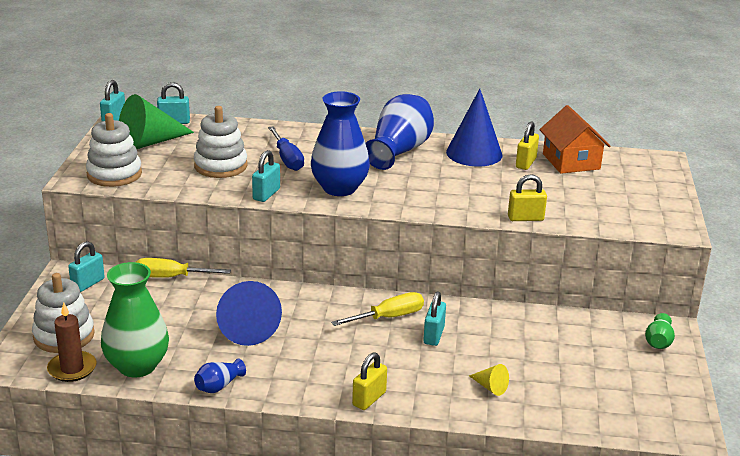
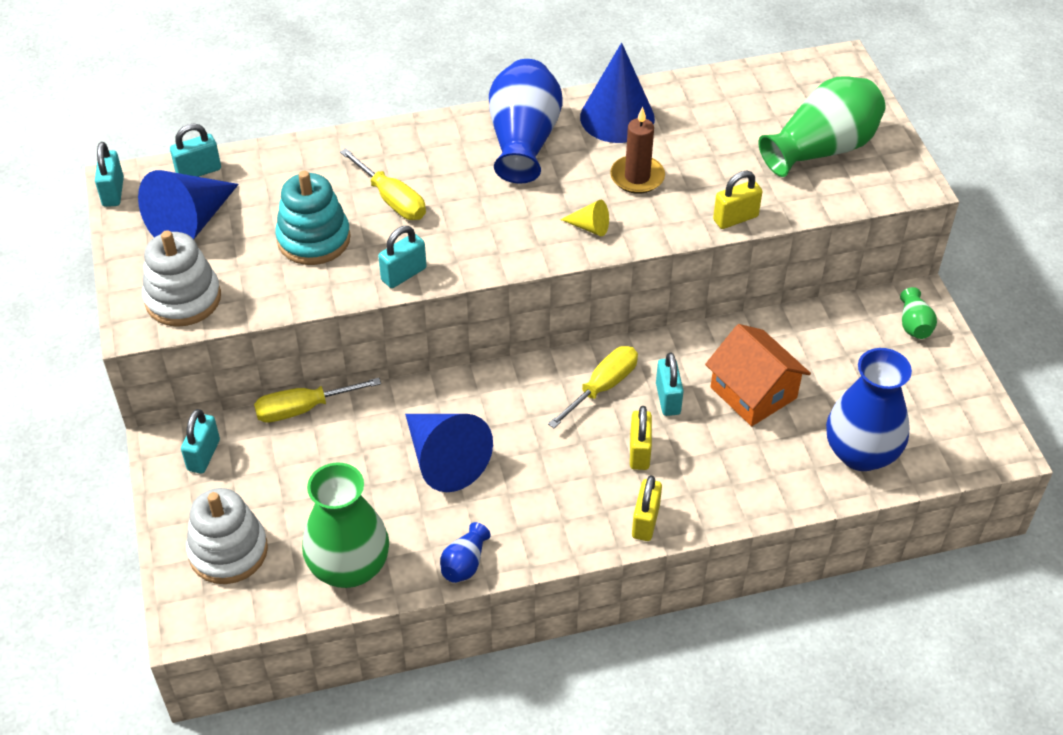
camera: 20 degrees left, 20 degrees up
brown candle [47,303,97,382] -> brown candle moved to [610,107,665,194]
green cone [119,94,194,149] -> blue cone [138,170,239,239]
white stacking toy [194,106,248,178] -> turquoise stacking toy [275,171,351,265]
turquoise padlock [252,150,280,202] -> turquoise padlock turned 45 degrees clockwise [378,226,427,288]
blue screwdriver [268,126,304,171] -> yellow screwdriver [340,148,426,220]
blue vase [311,91,370,196] -> blue vase moved to [826,348,912,471]
yellow cone [469,364,509,396] -> yellow cone moved to [560,200,609,236]
yellow padlock [516,121,539,170] -> yellow padlock moved to [630,406,652,470]
orange house [539,105,610,174] -> orange house moved to [705,324,811,426]
none -> green vase [759,77,886,177]

